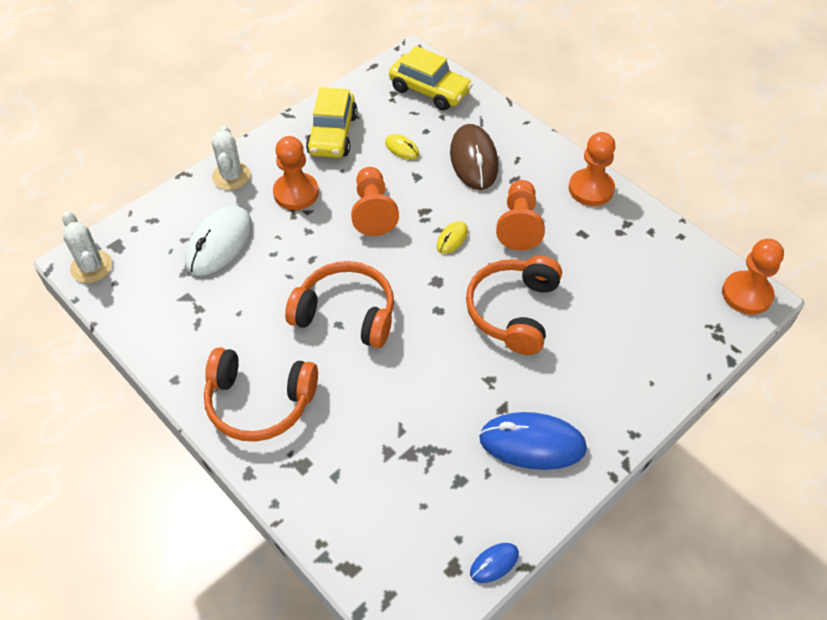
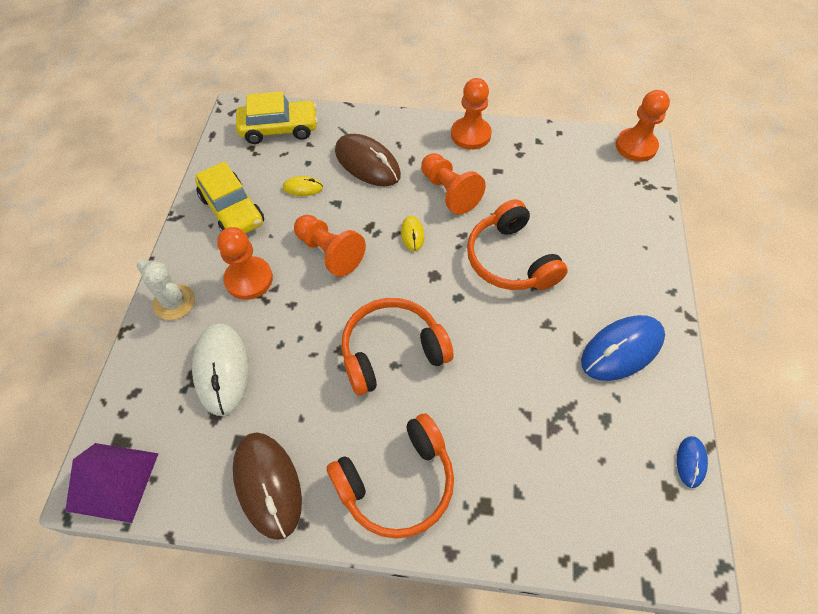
camera: 40 degrees left, 5 degrees up
white cactus [62,211,112,283] -> purple pyramid [65,443,159,523]
none -> brown mouse [233,432,302,540]

